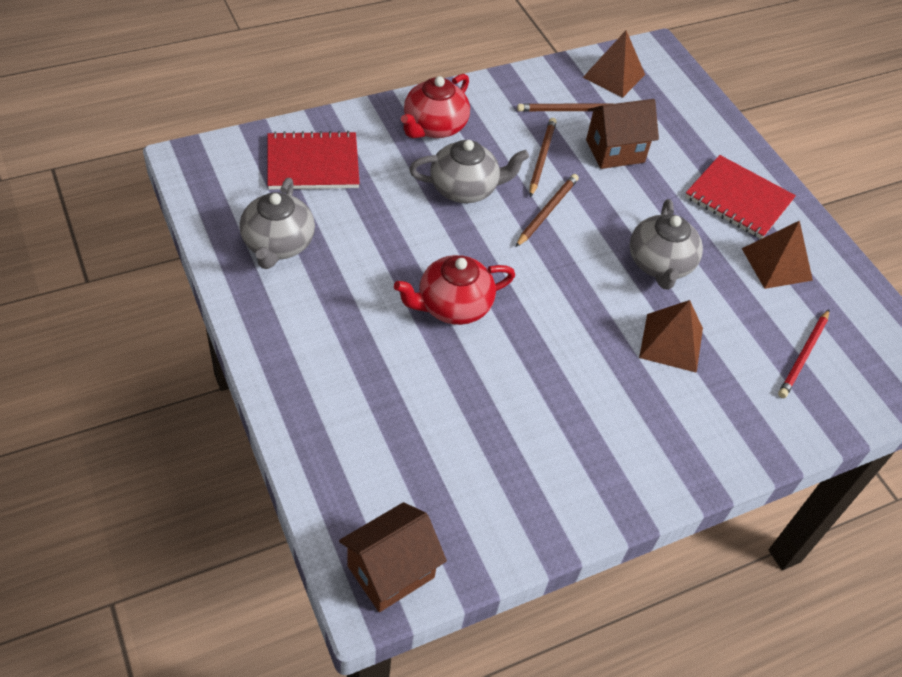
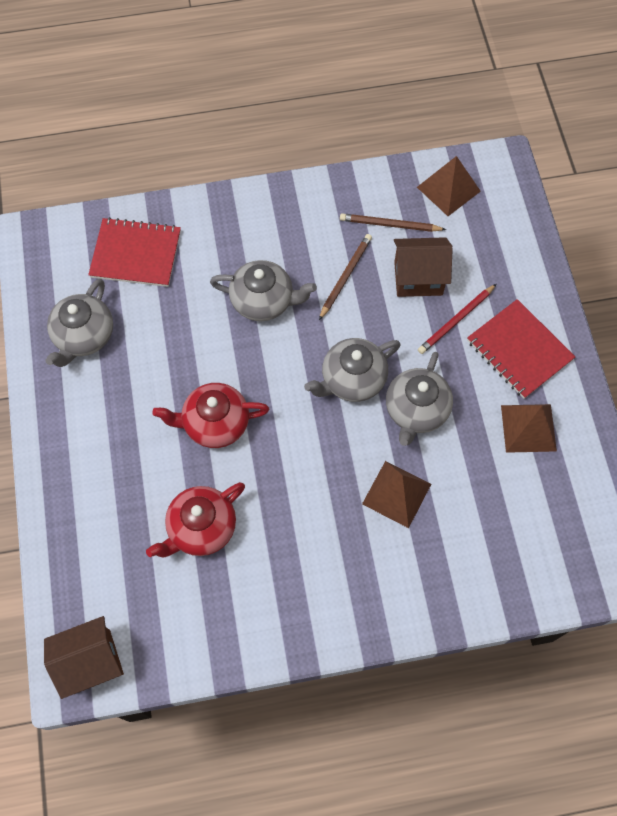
camera: 20 degrees right, 15 degrees up
red teapot [401,74,470,138] -> red teapot moved to [146,482,245,557]
brown pencil [516,174,579,247] -> none
red pencil [778,310,829,398] -> red pencil moved to [418,284,496,354]
none -> grey teapot [304,338,401,402]

